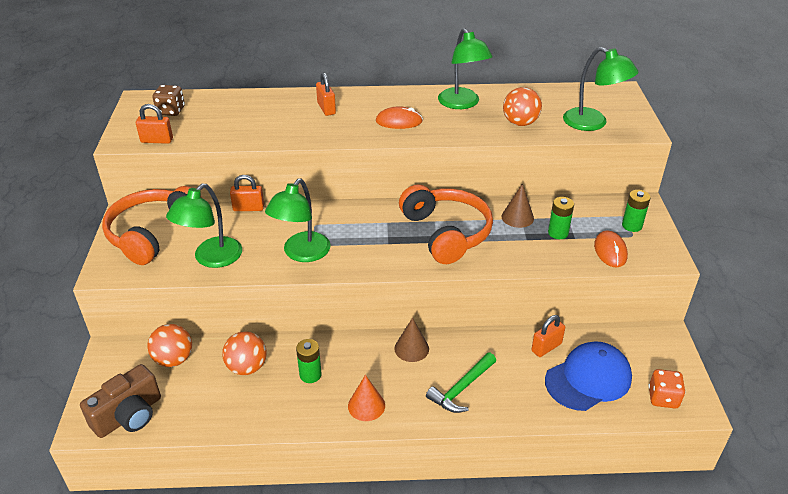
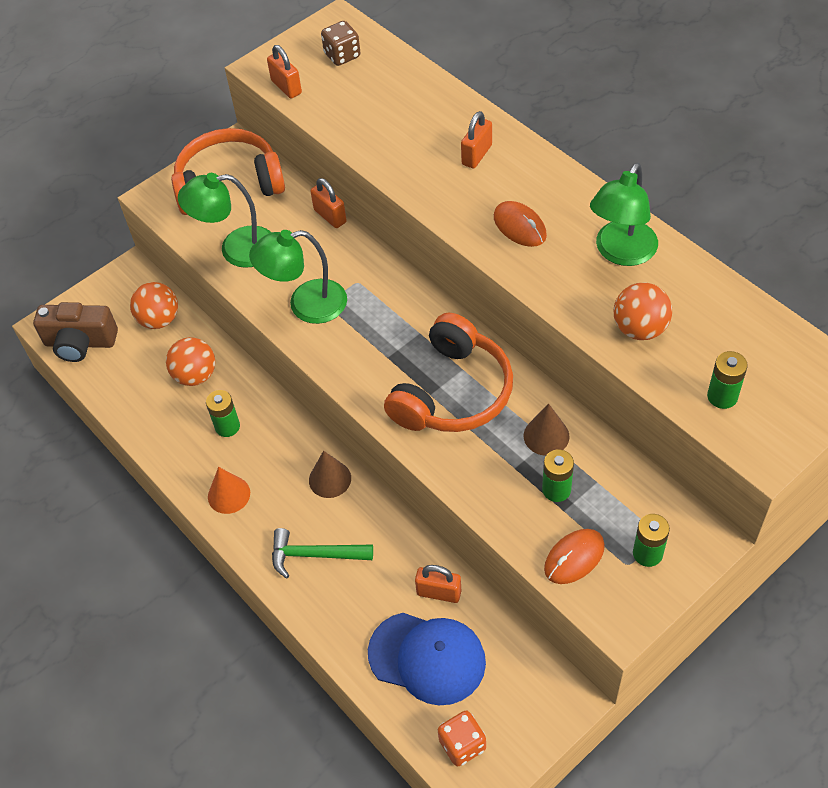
camera: 55 degrees right, 15 degrees up
green lamp [563,47,638,131] -> green battery [707,351,748,409]

